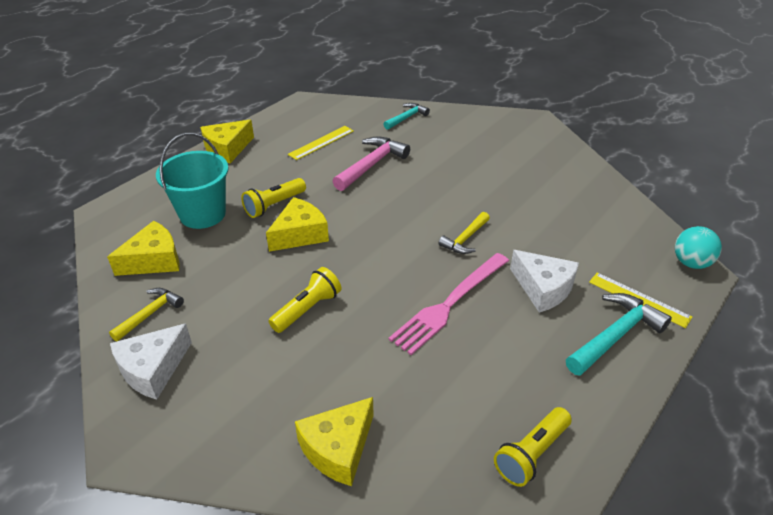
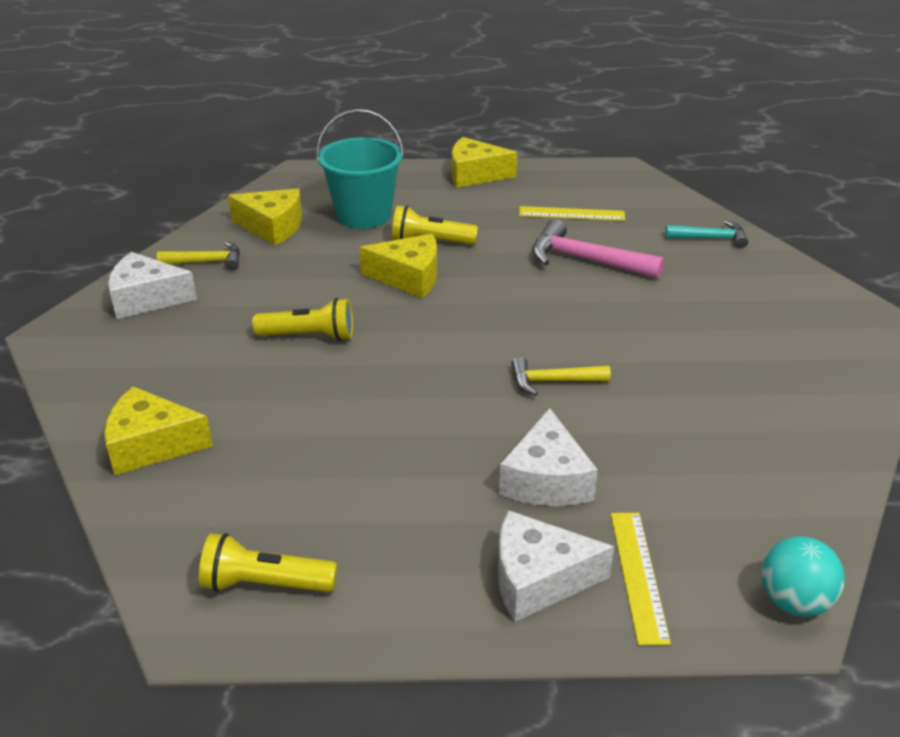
camera: 50 degrees right, 5 degrees down
pink hammer [333,137,410,191] -> pink hammer turned 150 degrees counterclockwise [533,219,664,279]
pink fork [389,253,509,355] -> none
turquoise hammer [566,293,672,376] -> white cheese [498,510,614,622]

